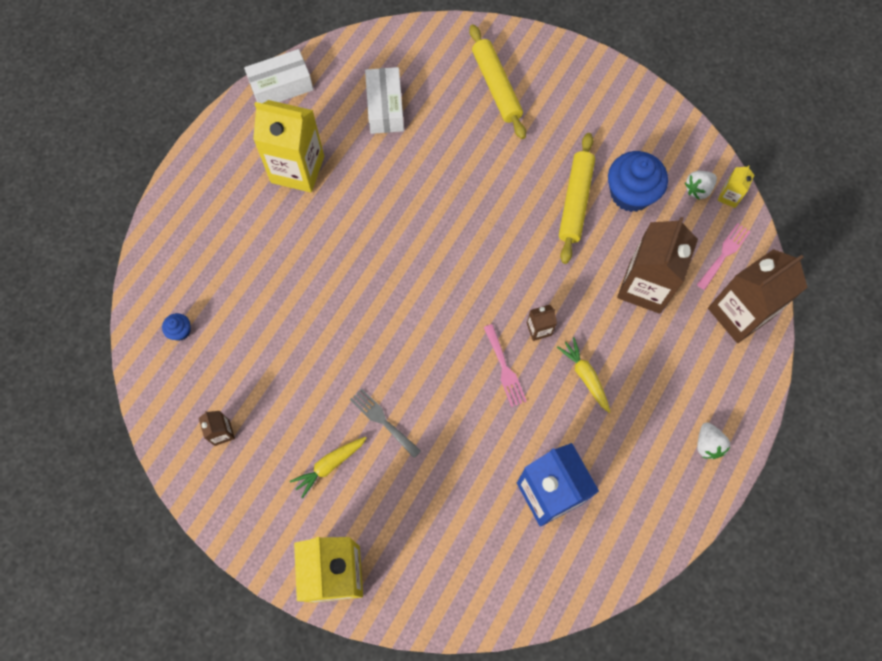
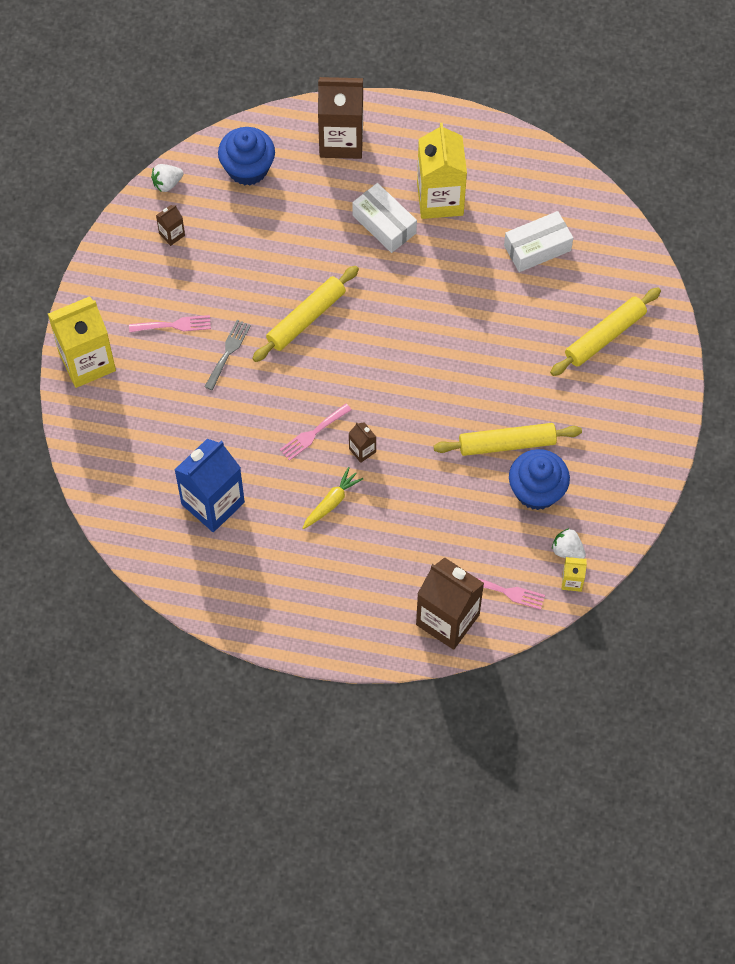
camera: 70 degrees right, 5 degrees down
blue cupcake [162,313,190,341] -> blue cupcake [218,127,275,186], size x2.22
white box [244,49,313,103] -> white box moved to [352,183,417,253]
yellow carrot [290,437,367,498] -> pink fork [129,315,211,332]
brown carton [617,217,698,314] -> brown carton moved to [318,77,363,159]
white strawberry [697,422,730,459] -> white strawberry moved to [151,164,183,192]
none -> yellow rolling pin [252,266,359,362]

